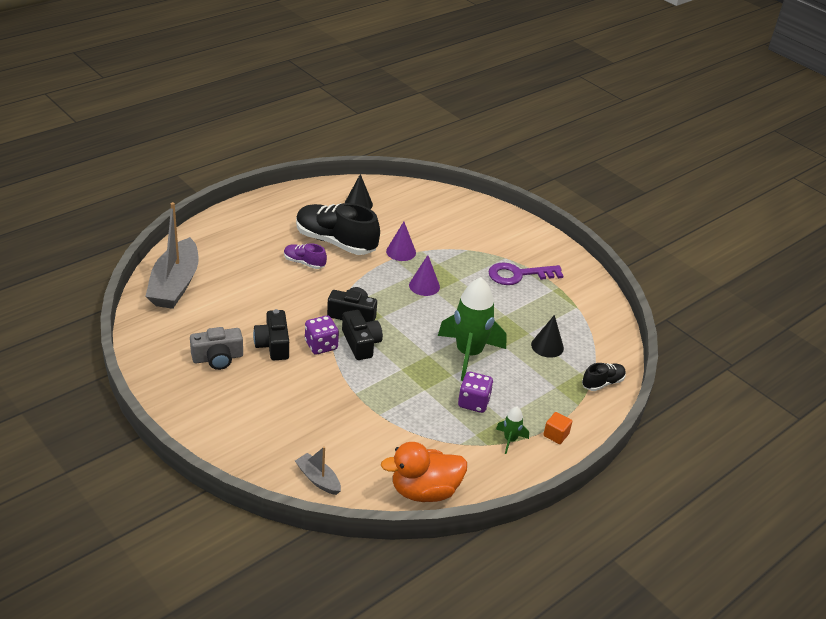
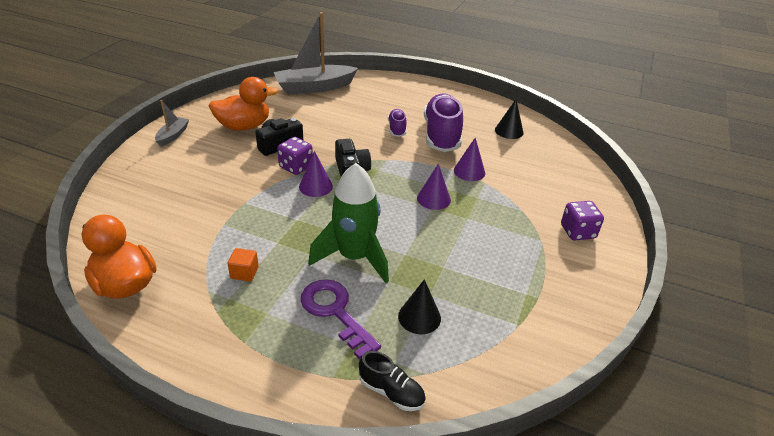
camera: 65 degrees right, 0 degrees up
grey camera [190,327,243,370] -> orange duck [209,77,278,131]
grey boat [295,446,341,495] -> grey boat moved to [155,100,189,147]
black shoe [296,203,380,255] -> purple shoe [424,93,463,152]
black camera [342,310,383,360] -> purple cone [299,151,333,197]
purple dice [458,372,493,413] -> purple dice moved to [561,201,604,240]
purple key [488,262,564,285] -> purple key moved to [301,279,381,360]
green rocket [496,407,529,454] -> none
orange cube [543,412,572,444] -> orange cube moved to [228,248,259,281]

